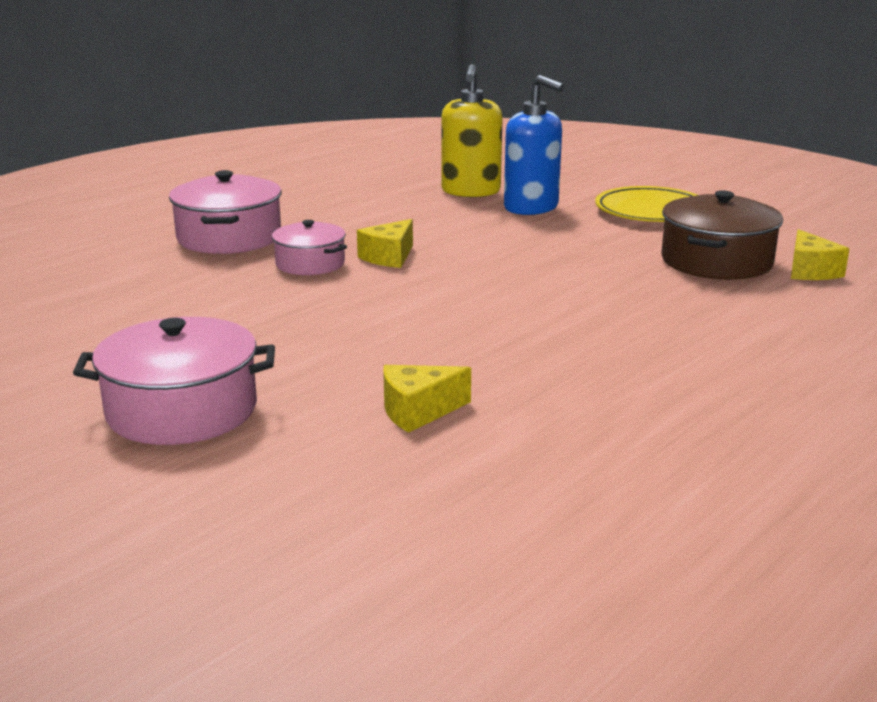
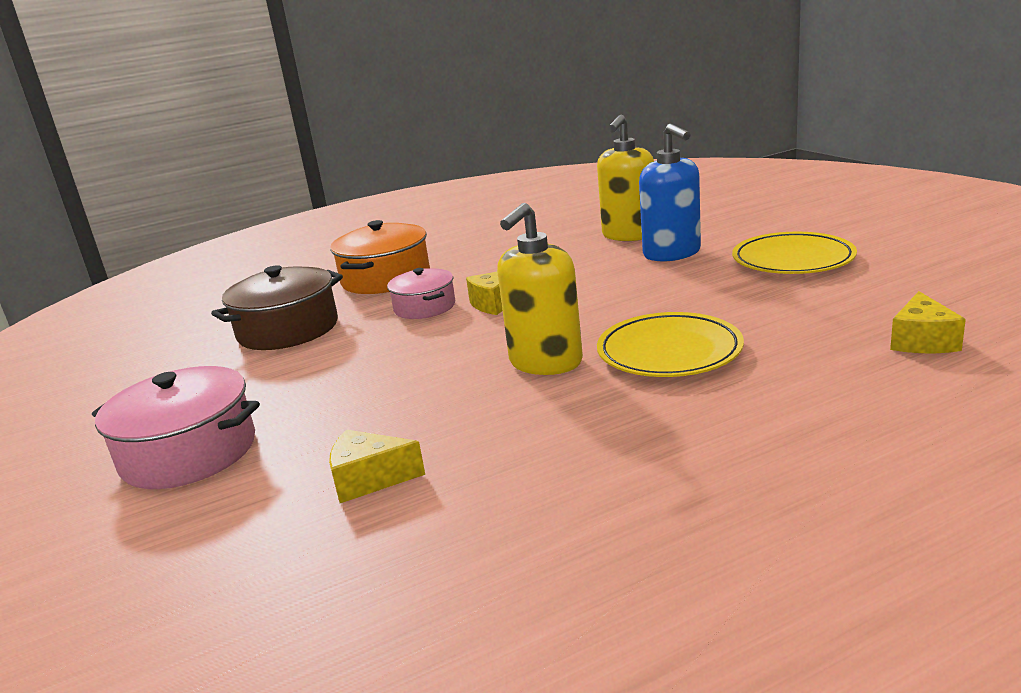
camera: 25 degrees right, 0 degrees up
pink pot [169,170,282,254] -> orange pot [330,220,430,294]
brown pot [662,190,783,280] -> brown pot moved to [211,265,343,350]
none -> yellow soap dispenser [497,203,583,375]
none -> yellow plate [597,312,744,377]

